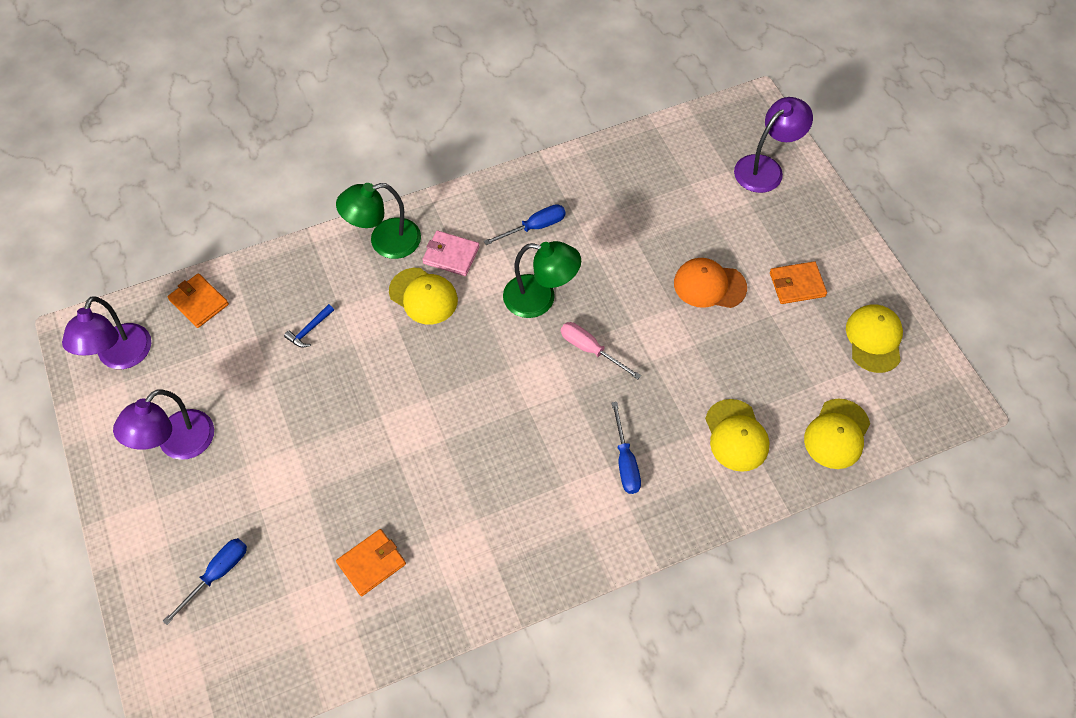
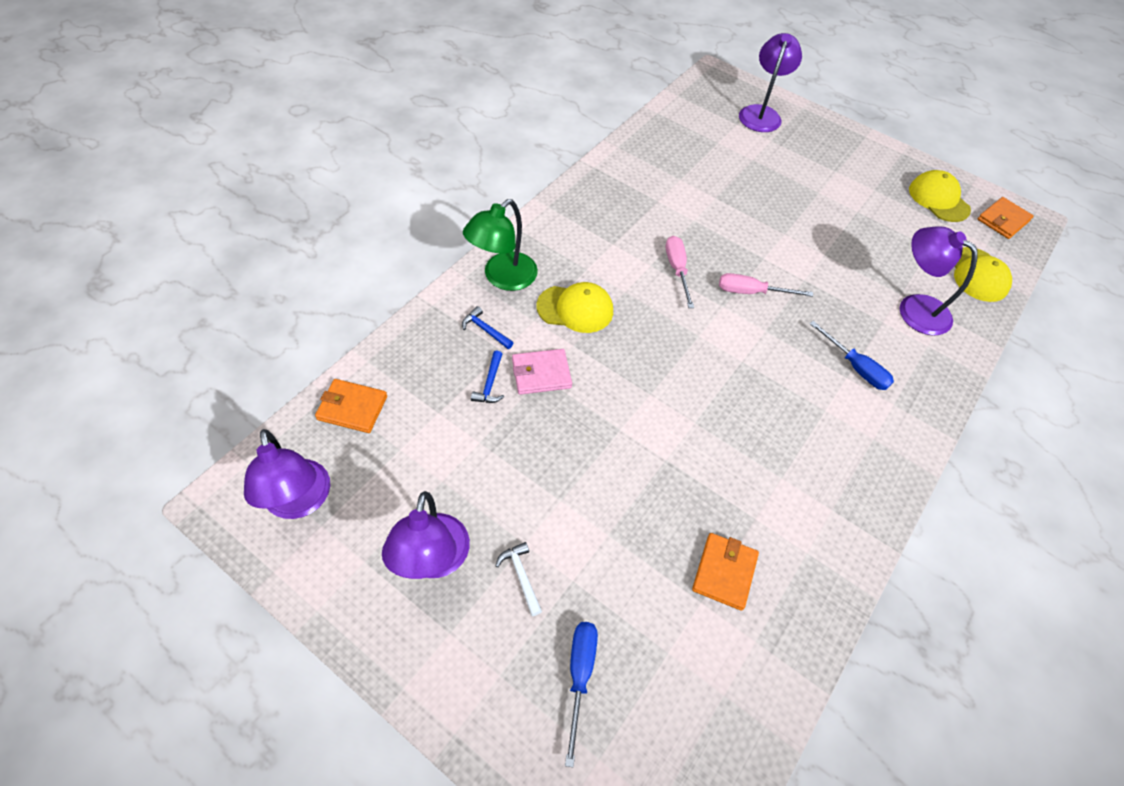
camera: 35 degrees left, 5 degrees down
pink wallet [422,230,480,276] -> pink wallet moved to [512,349,572,395]
blue screwdriver [484,204,566,245] -> none
green lamp [503,241,581,318] -> pink screwdriver [666,236,694,308]
orange cap [674,258,747,308] -> none
yellow cap [705,399,769,472] -> purple lamp [900,226,978,335]
orange wallet [770,261,827,304] -> orange wallet moved to [978,197,1034,239]
none -> blue hammer [462,306,514,349]
none -> white hammer [496,542,542,616]

